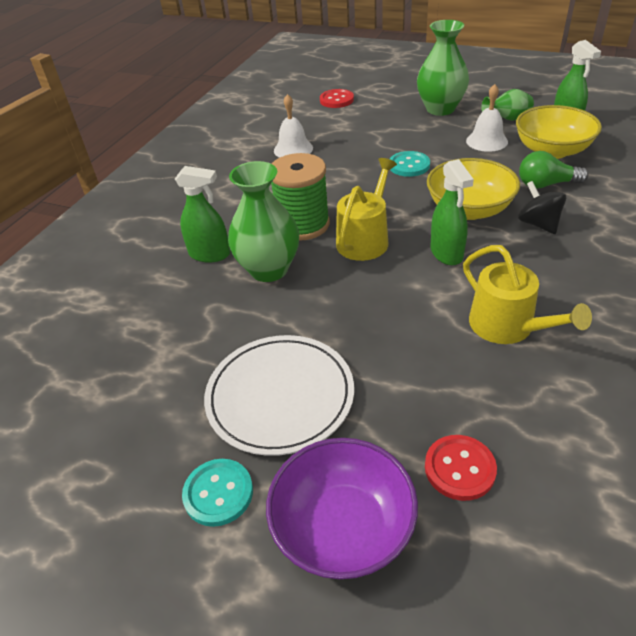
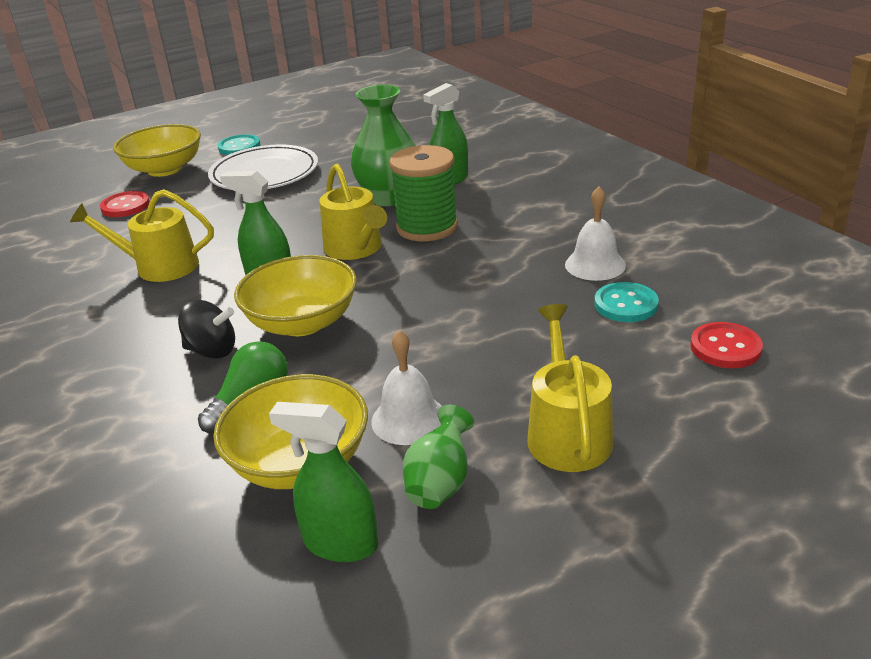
camera: 125 degrees right, 10 degrees down
purple bowl [266,438,418,579] -> yellow bowl [113,124,201,177]
turquoise button [390,151,430,177] -> turquoise button moved to [594,282,659,322]
green vase [417,20,469,116] -> yellow watering can [527,304,613,472]

